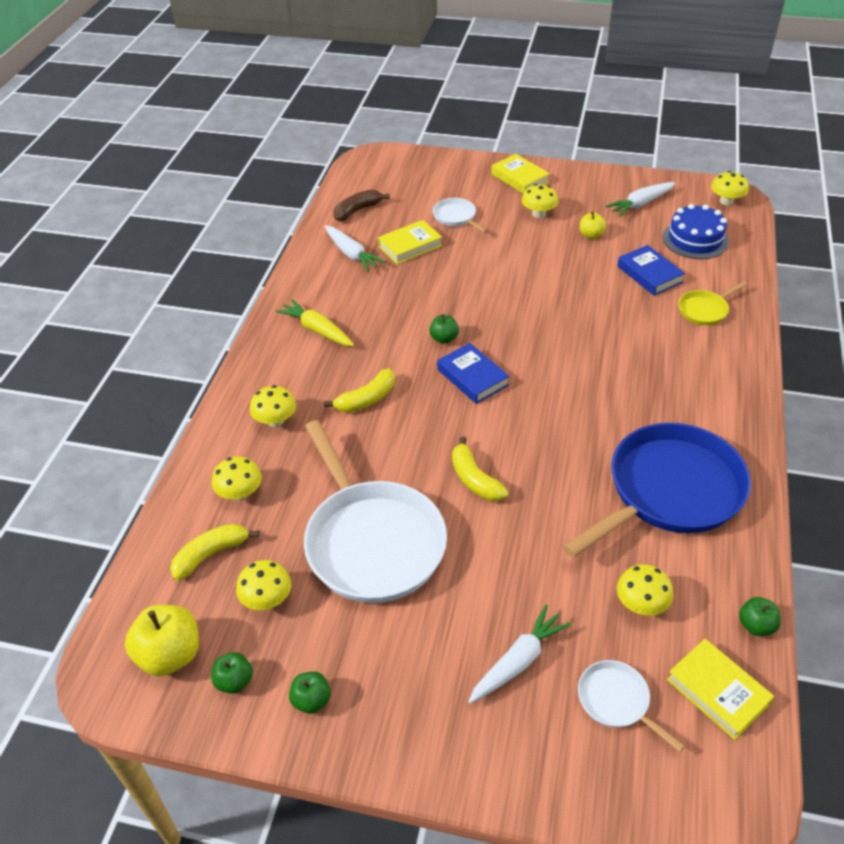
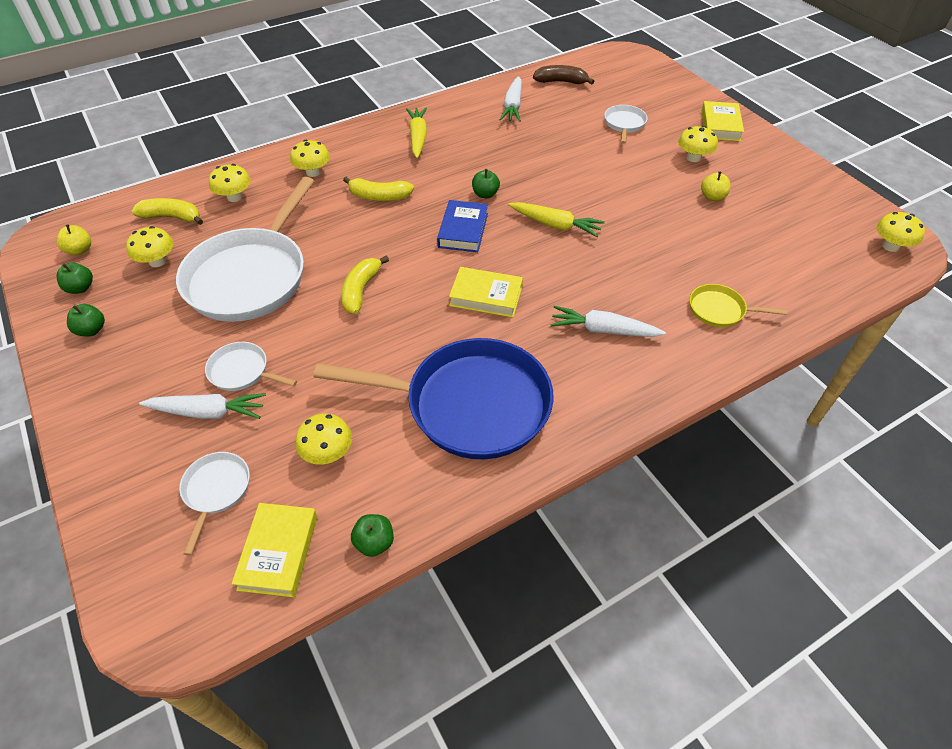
camera: 45 degrees right, 5 degrees up
yellow apple [125,605,199,676] -> yellow apple [57,224,91,255], size x0.56
yellow book [378,220,442,264] -> yellow book moved to [449,267,523,318]
white carrot [605,182,675,216] -> white carrot moved to [550,306,666,337]
blue book [617,245,685,296] -> none
blue cake [663,204,729,259] -> none
none -> white pan [205,342,297,391]
none -> yellow carrot [508,202,605,237]

